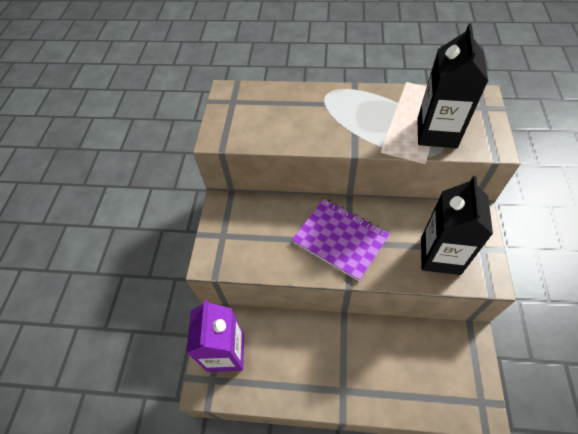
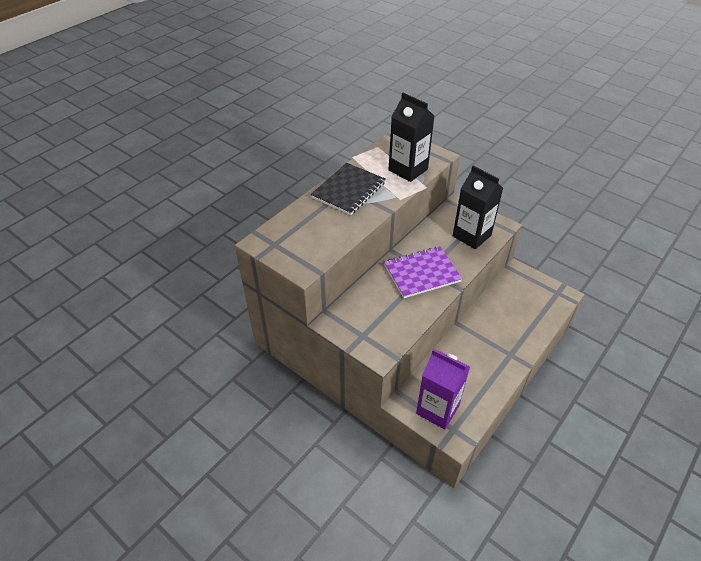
camera: 60 degrees left, 10 degrees down
none -> black notebook [311,163,385,215]

